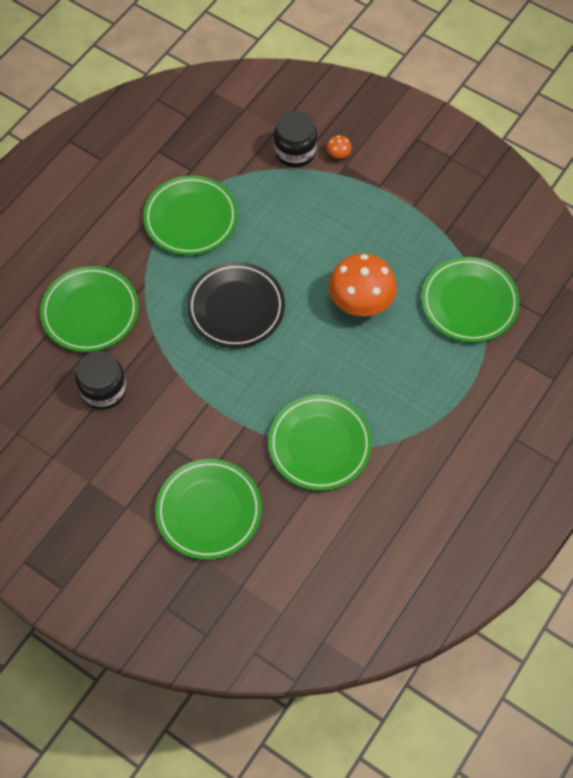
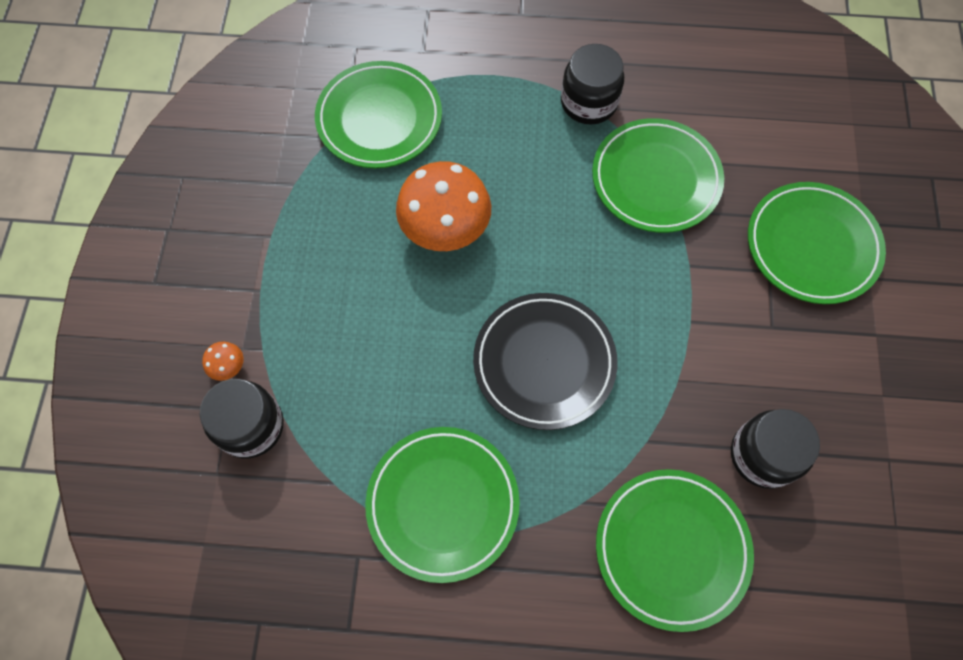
camera: 120 degrees left, 5 degrees up
none -> black jar [561,44,624,124]

